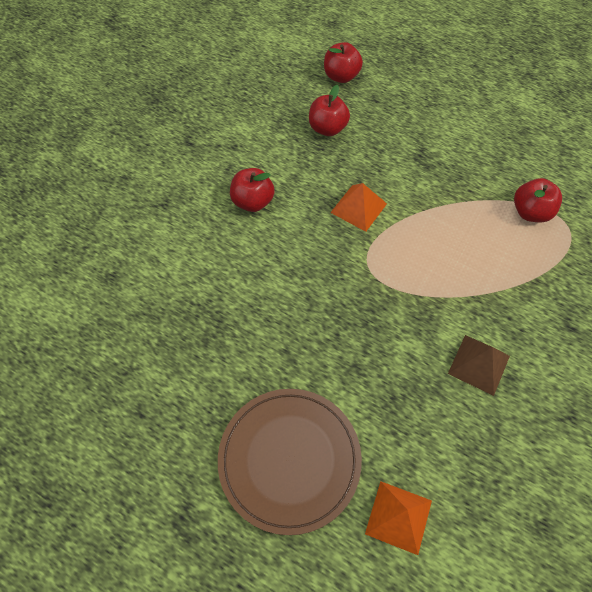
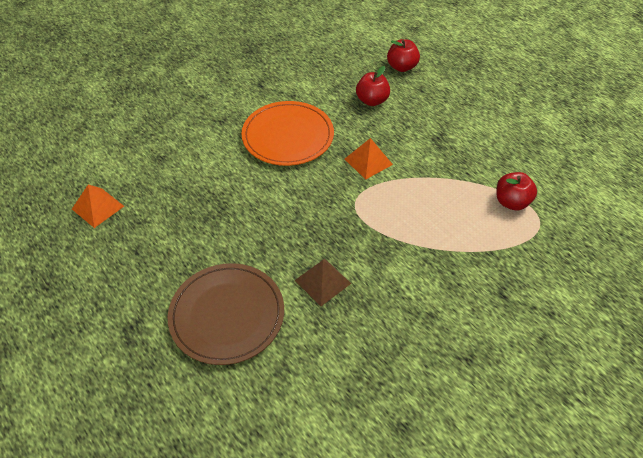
camera: 20 degrees right, 10 degrees down
red apple [230,168,274,212] -> orange plate [241,101,334,166]
orange pyramid [365,481,432,555] -> orange pyramid moved to [72,185,124,228]
brown pyramid [448,335,510,396] -> brown pyramid moved to [295,259,351,306]

